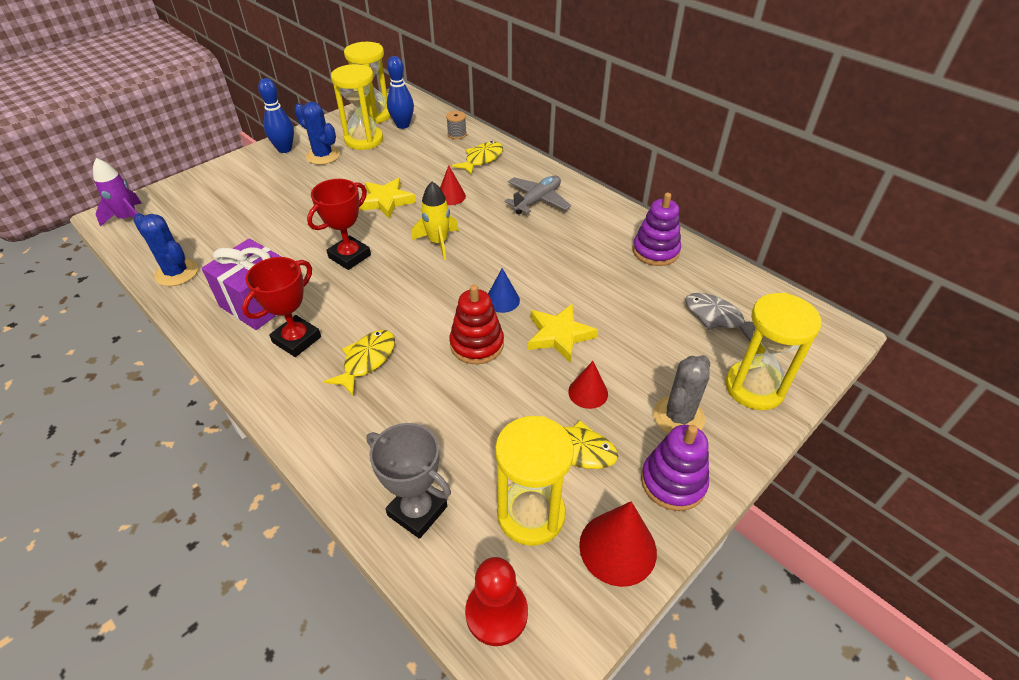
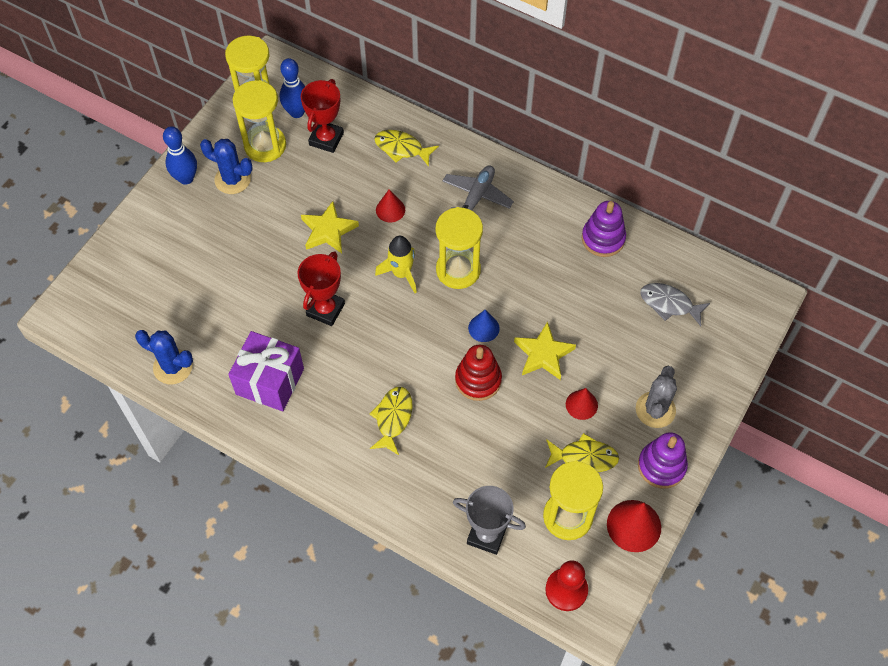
camera: 15 degrees left, 15 degrees up
purple rocket [93,158,142,227] -> none
red trophy [242,257,321,357] -> red trophy moved to [301,79,344,153]
grey spool [446,111,467,139] -> none
yellow fish [452,141,503,175] -> yellow fish turned 90 degrees counterclockwise [374,130,439,167]
yellow hourglass [725,293,821,410] -> yellow hourglass moved to [436,207,483,289]

